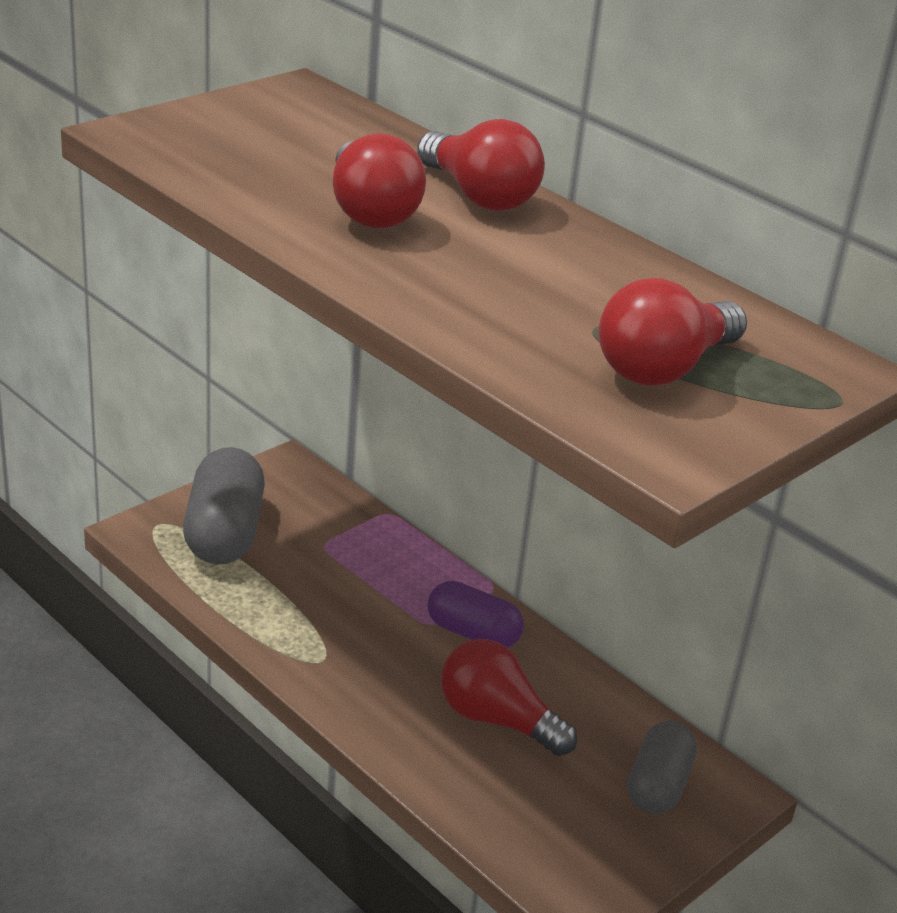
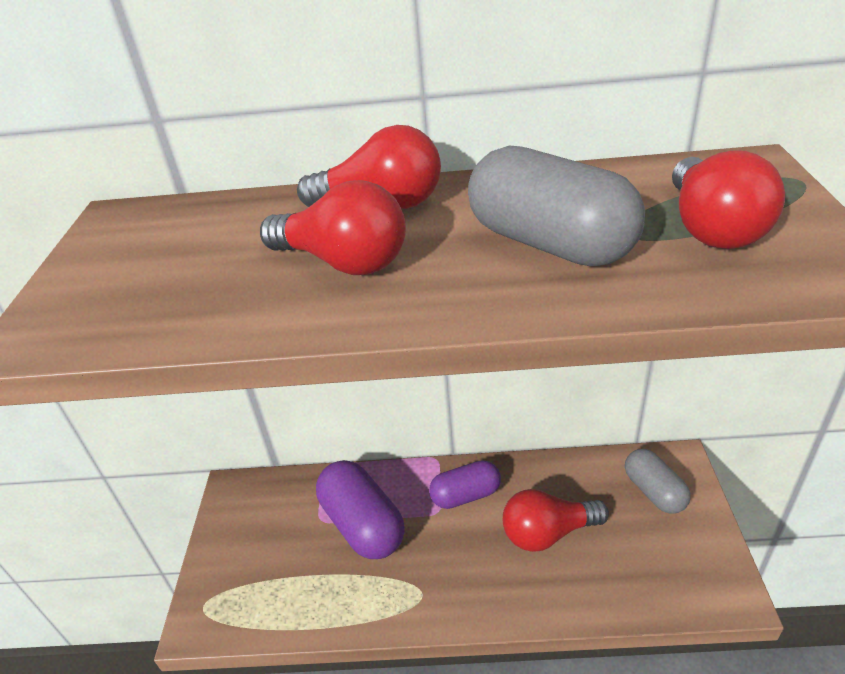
camera: 40 degrees left, 5 degrees up
grey capsule [183,447,265,564] -> grey capsule moved to [468,146,645,266]
none -> purple capsule [316,460,405,559]

